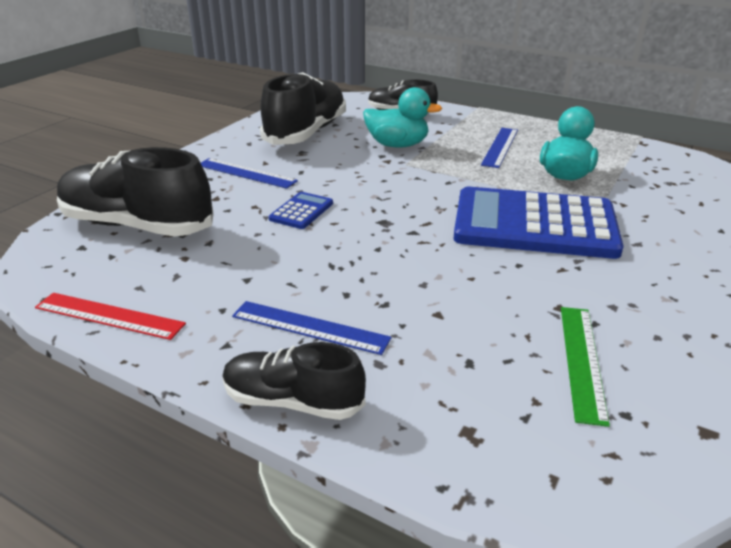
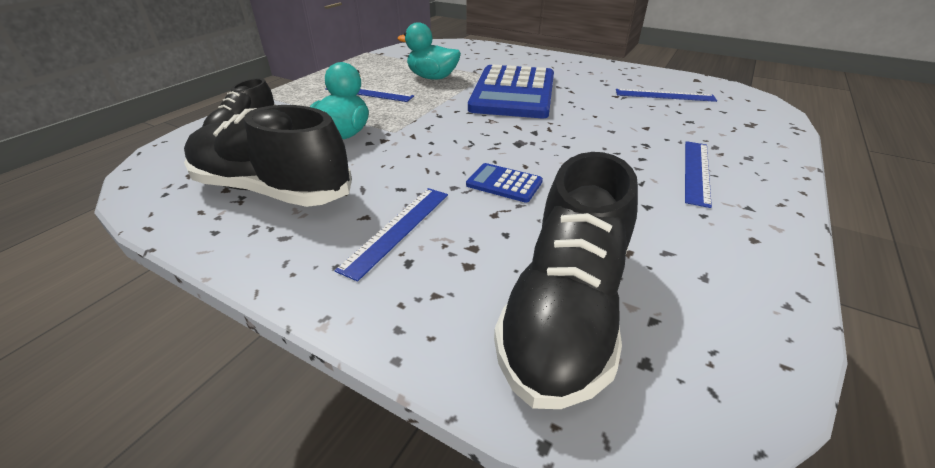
camera: 90 degrees left, 5 degrees up
red ruler [35,293,186,340] -> none
black shoe [223,342,366,420] -> none
green ruler [561,307,610,427] -> blue ruler [616,89,717,102]

